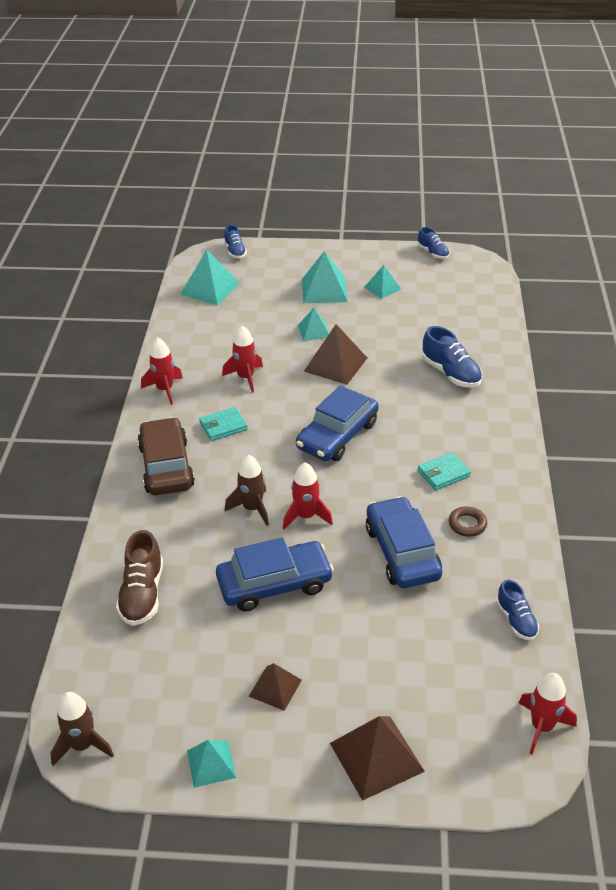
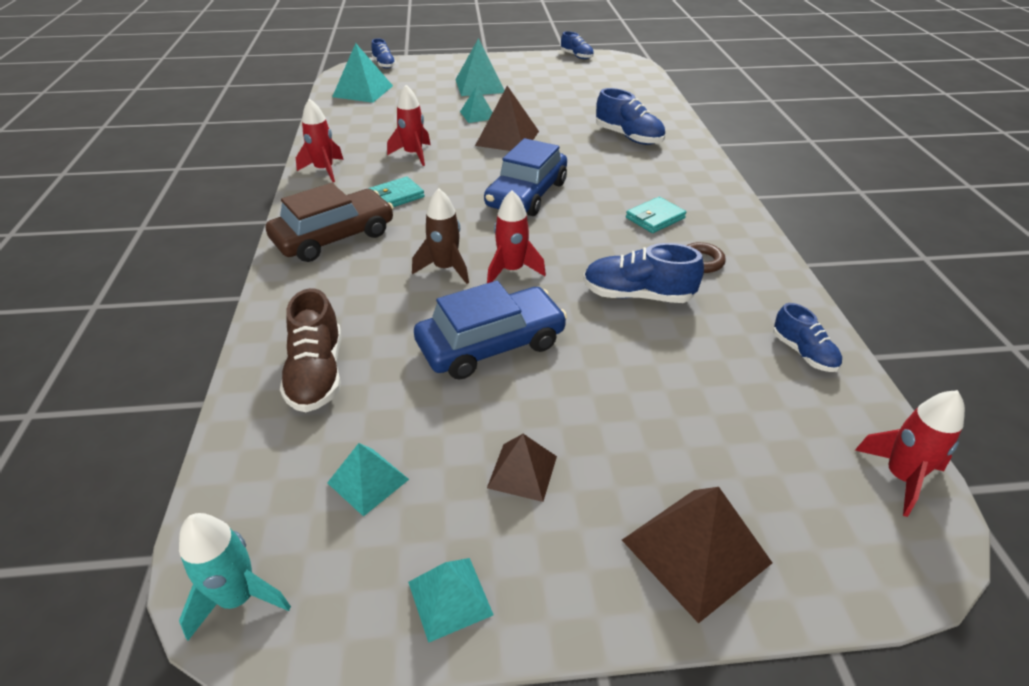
camera: 10 degrees left, 0 degrees up
brown rocket [50,692,114,766] -> turquoise rocket [179,513,291,640]
brown car [137,417,195,495] -> brown car turned 75 degrees clockwise [266,183,394,262]
turquoise pyramid [364,265,401,299] -> turquoise pyramid moved to [327,443,409,517]
blue car [366,496,442,588] -> blue shoe [583,243,704,303]

